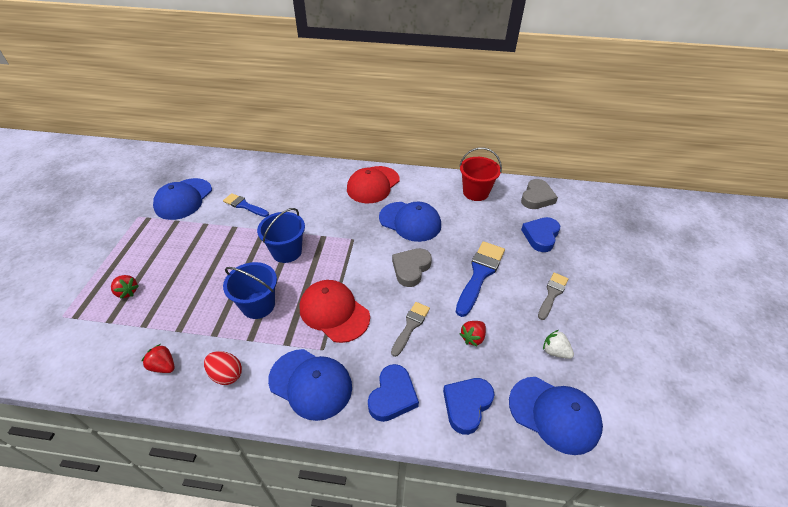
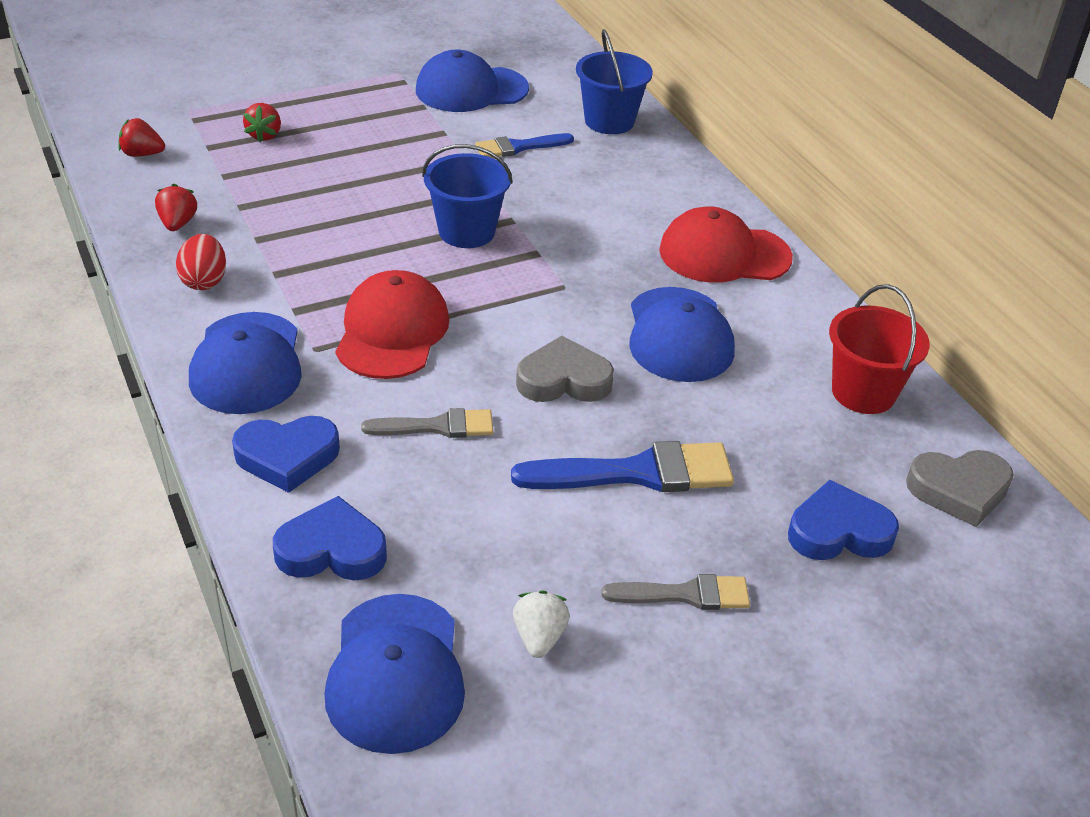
camera: 55 degrees right, 5 degrees down
blue brush [223,193,269,217] -> blue brush turned 105 degrees counterclockwise [475,133,574,157]
blue bucket [223,262,277,319] -> blue bucket moved to [576,29,653,134]
red strawberry [460,321,486,346] -> red strawberry moved to [118,118,165,157]

